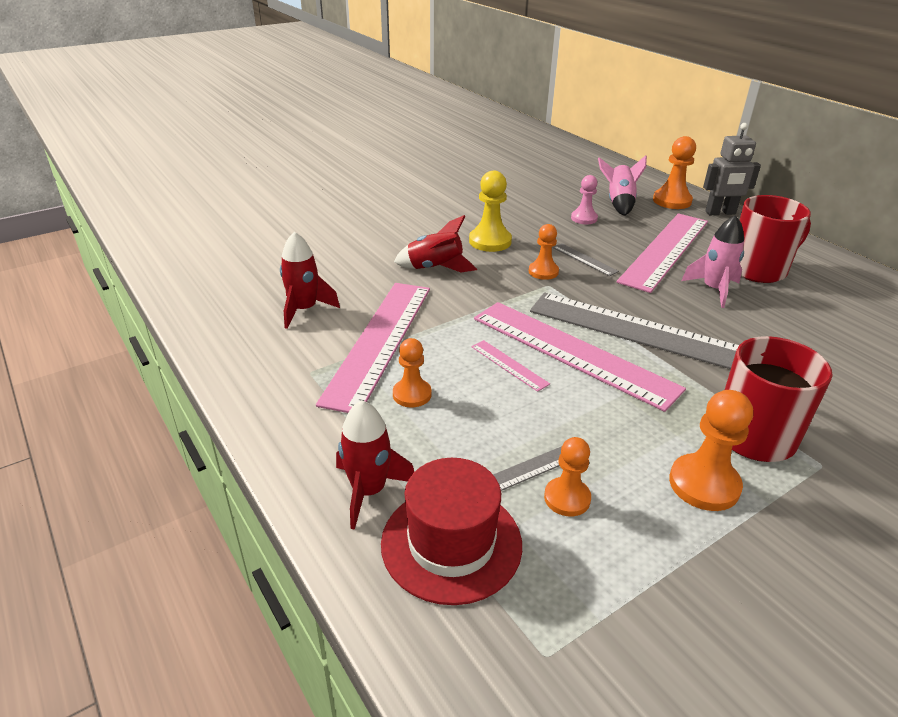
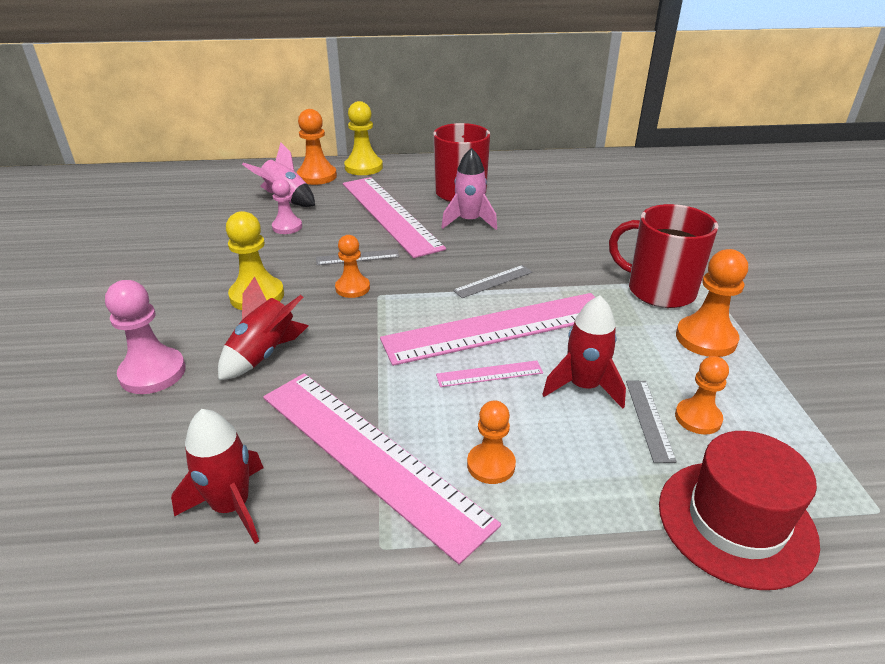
camera: 60 degrees left, 0 degrees up
red rocket [336,400,414,530] -> red rocket moved to [542,296,626,409]
grey ruler [530,293,739,369] -> grey ruler [453,265,532,298], size x0.41
grey robot [703,123,761,215] -> yellow pawn [344,101,383,175]
none -> pink pawn [105,280,186,394]

